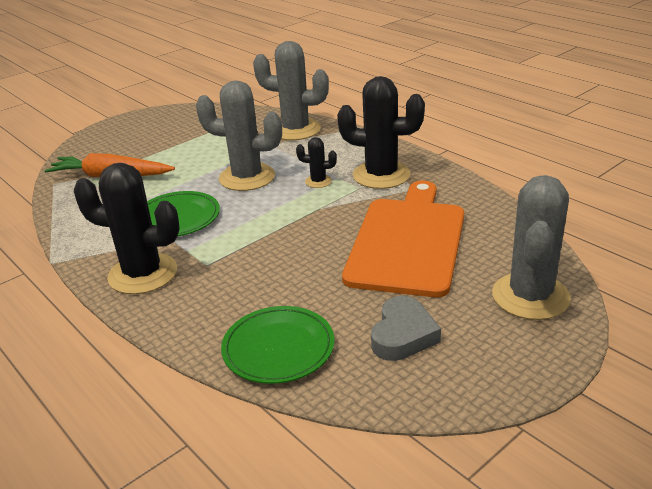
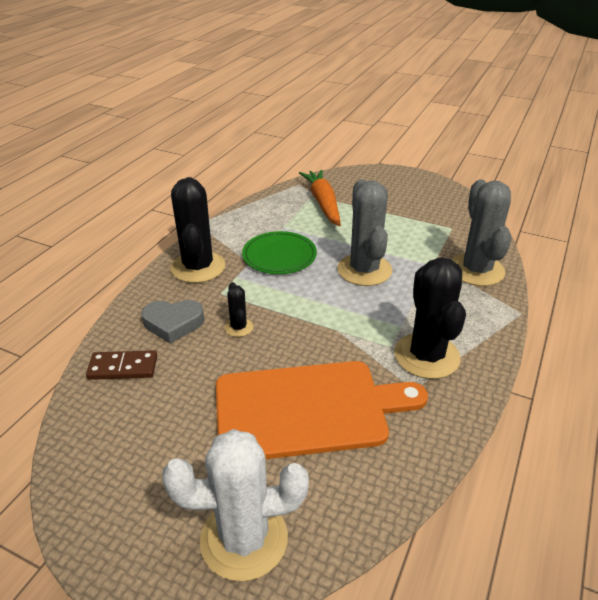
camera: 65 degrees right, 5 degrees up
green plate [221,306,335,384] -> brown domino [86,350,157,380]
black cactus [296,137,337,188] -> black cactus moved to [224,282,253,337]
grey heart [371,296,441,361] -> grey heart moved to [142,300,204,344]
grey cactus [492,175,571,320] -> white cactus [162,429,309,581]

